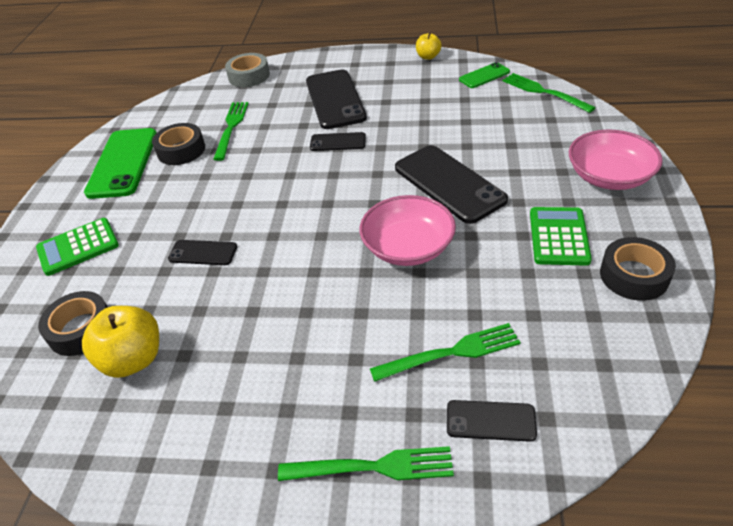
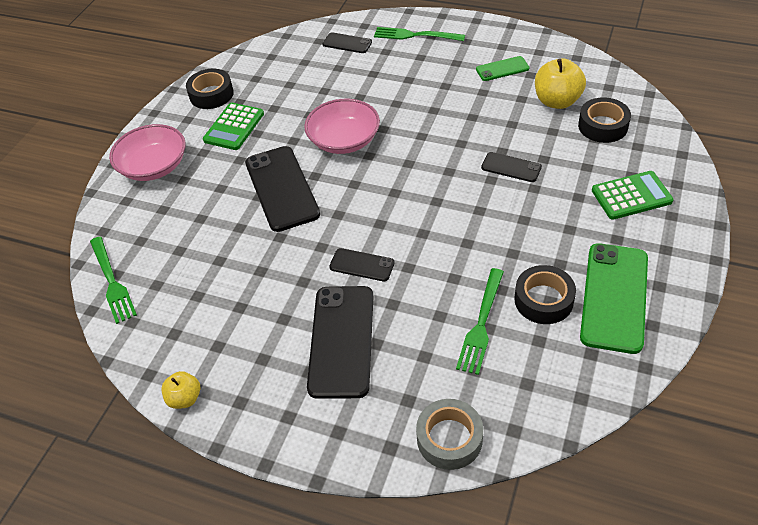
camera: 165 degrees left, 5 degrees up
green fork [370,323,521,382] -> none
green phone [459,62,510,88] -> green phone moved to [476,56,529,81]

